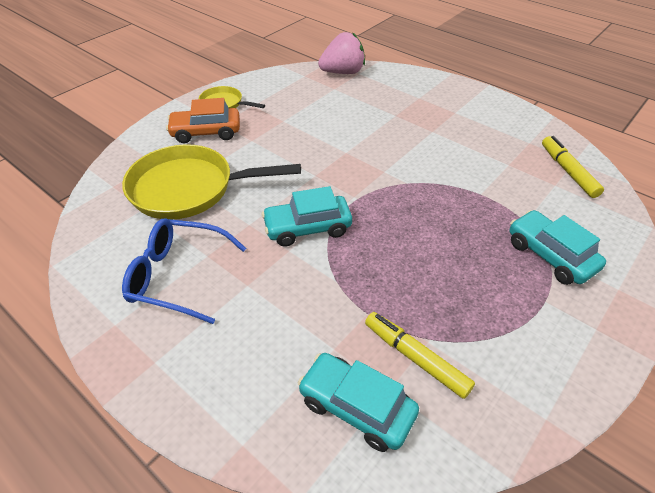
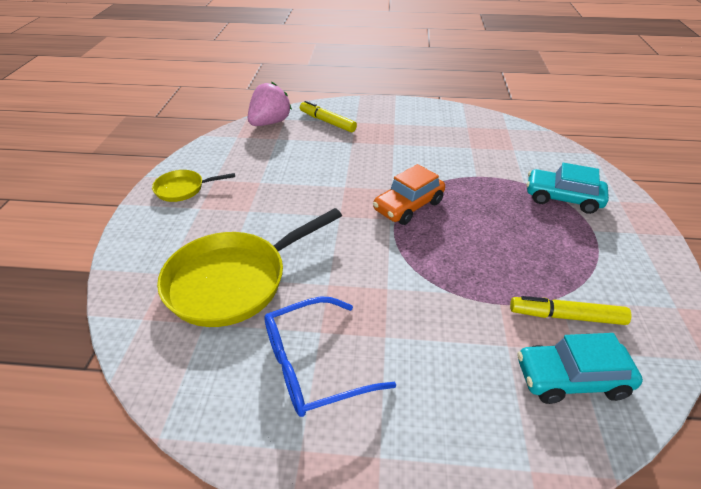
camera: 35 degrees left, 5 degrees down
orange car [166,98,240,143] -> orange car moved to [373,164,445,225]
turquoise car [262,186,352,247] -> none
yellow marker [542,136,604,198] -> yellow marker moved to [300,100,357,132]

